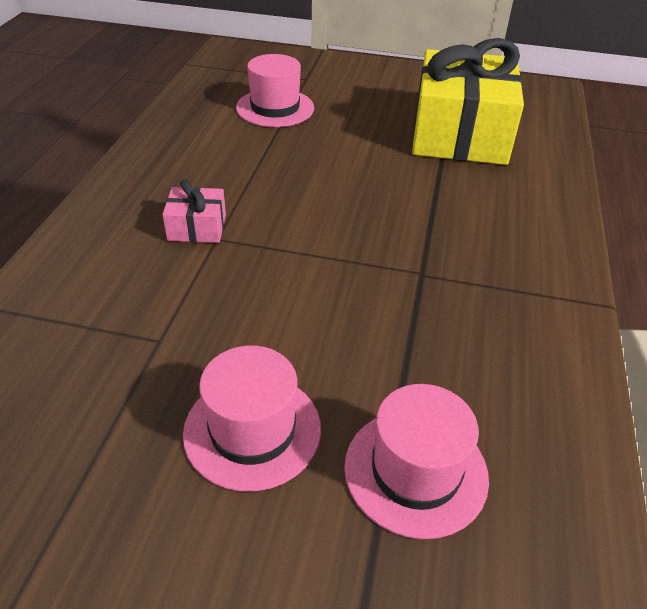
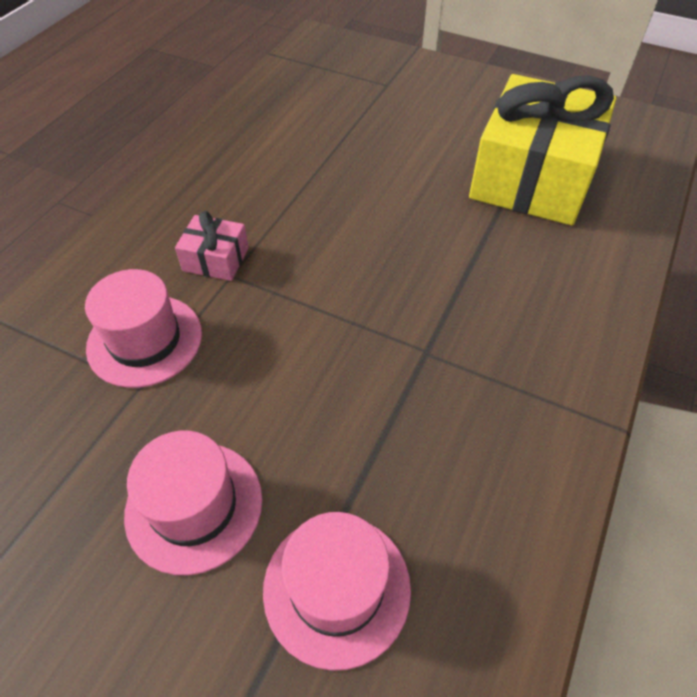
camera: 15 degrees right, 10 degrees up
pink hat [236,54,314,127] -> pink hat moved to [85,269,202,388]

